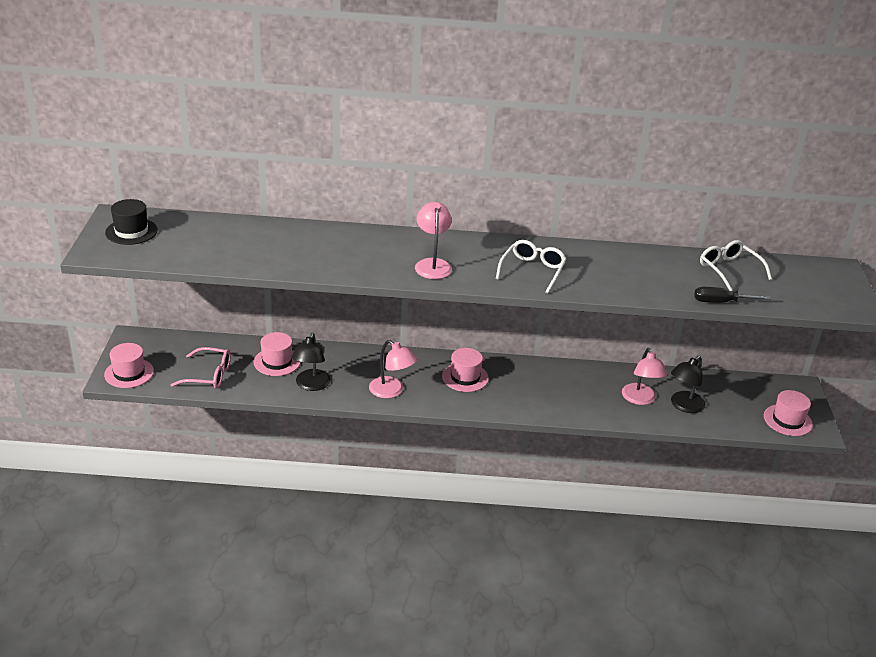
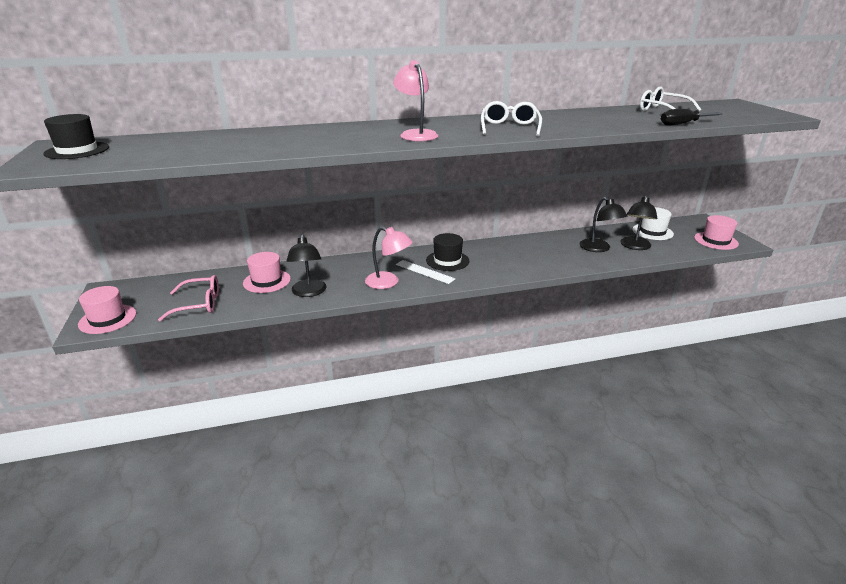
camera: 15 degrees left, 5 degrees down
pink hat [442,348,489,392] -> black hat [426,233,469,271]
pink lamp [622,348,667,405] -> black lamp [580,197,628,252]
none -> white ruler [396,260,455,284]
none -> white hat [632,207,674,240]

